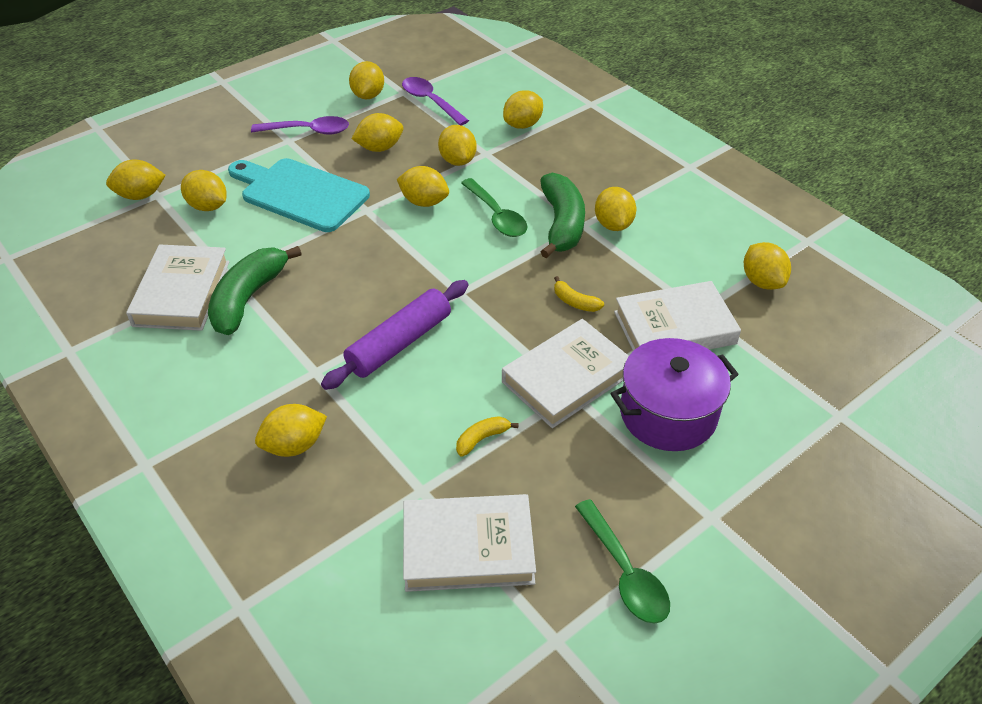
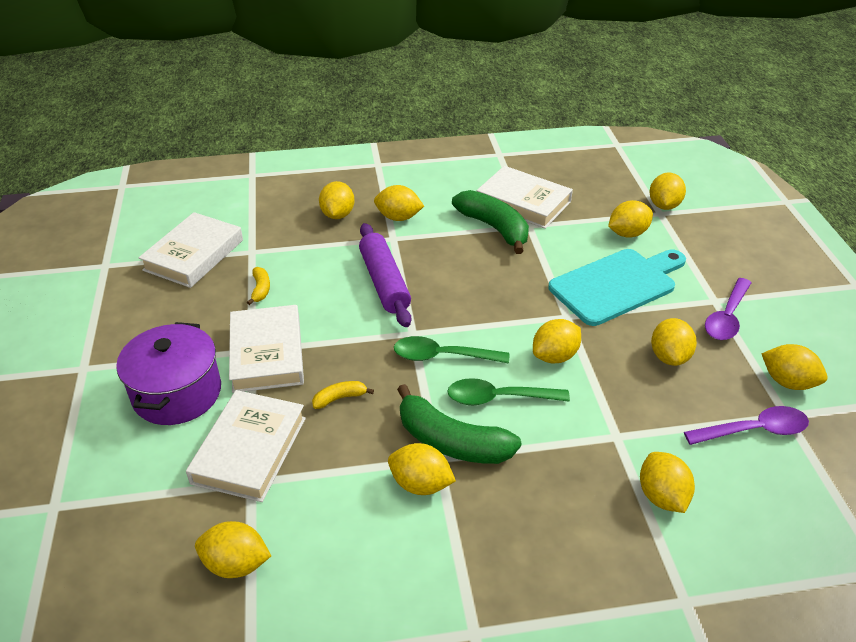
camera: 120 degrees right, 5 degrees down
yellow lemon [438,125,477,166] -> yellow lemon moved to [374,185,424,221]
green spoon [575,499,670,624] -> green spoon moved to [394,336,509,364]

